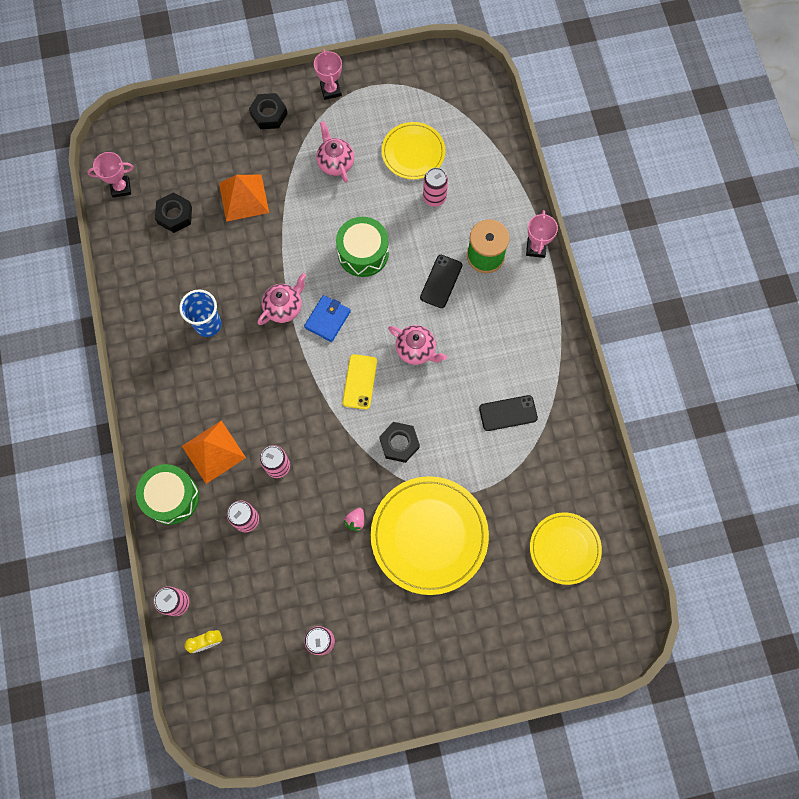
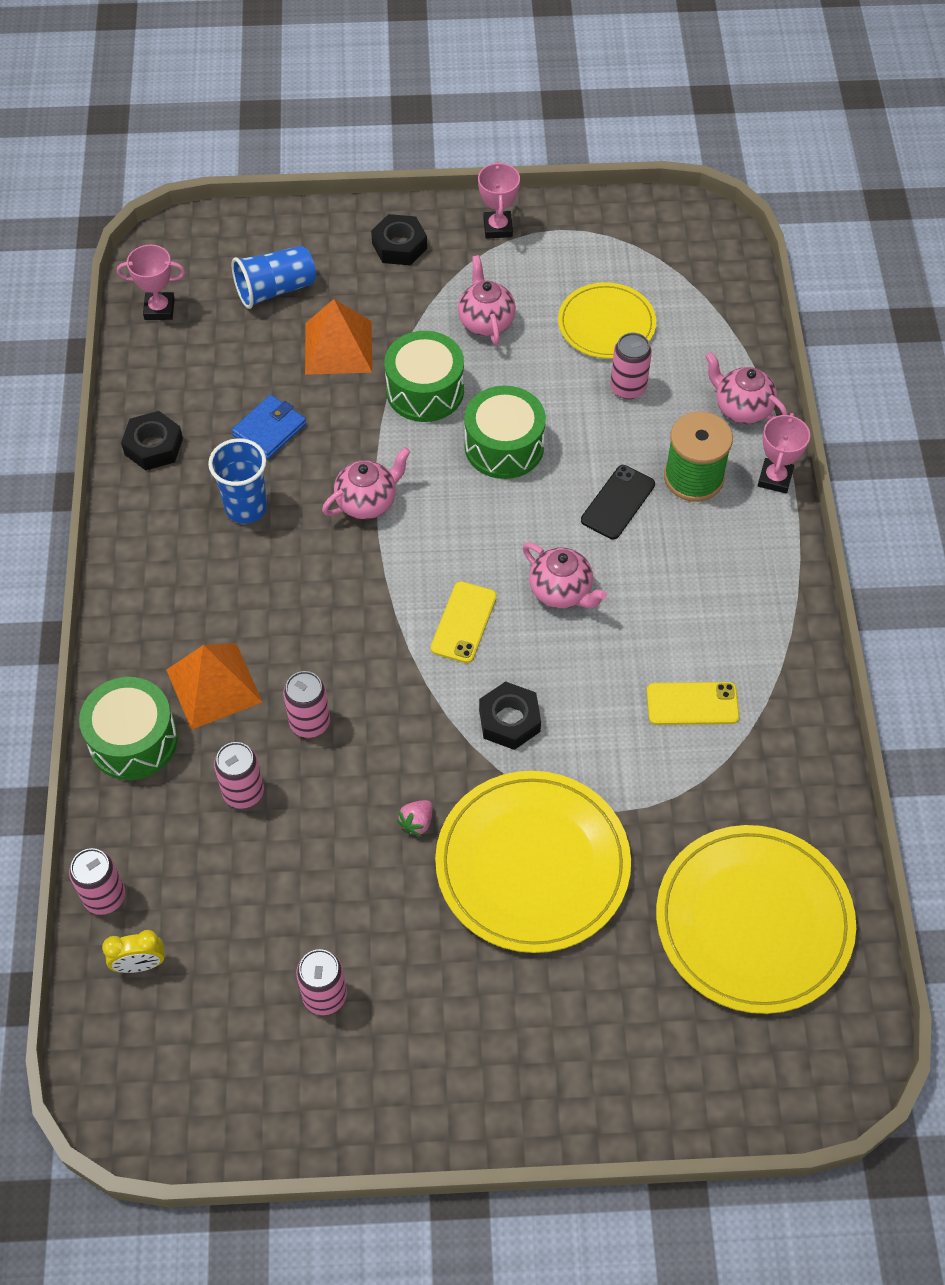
camera: 10 degrees right, 15 degrees down
black nut [155,192,192,233] -> black nut moved to [121,411,183,471]
blue wallet [304,295,351,342] -> blue wallet moved to [232,395,306,459]
black phone [479,395,538,431] -> yellow phone [647,682,739,725]
yellow plate [530,512,602,585] -> yellow plate [656,825,856,1014], size x1.65
none -> blue cup [232,246,316,309]
none -> green drum [384,331,464,422]
none -> pink teapot [705,352,788,424]

